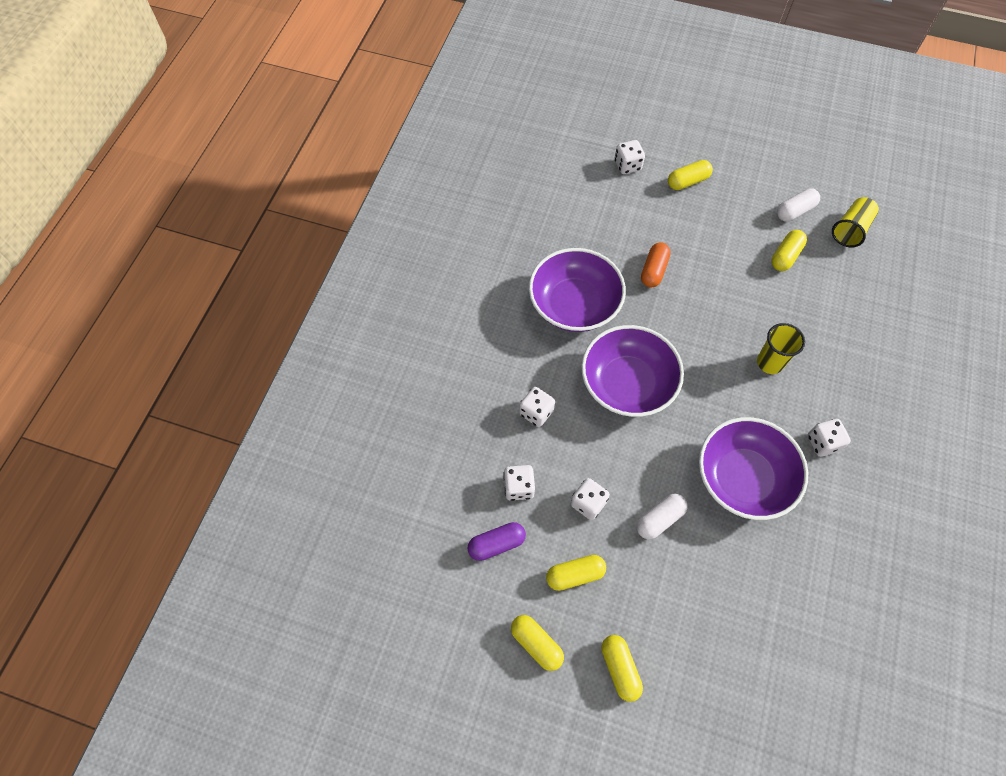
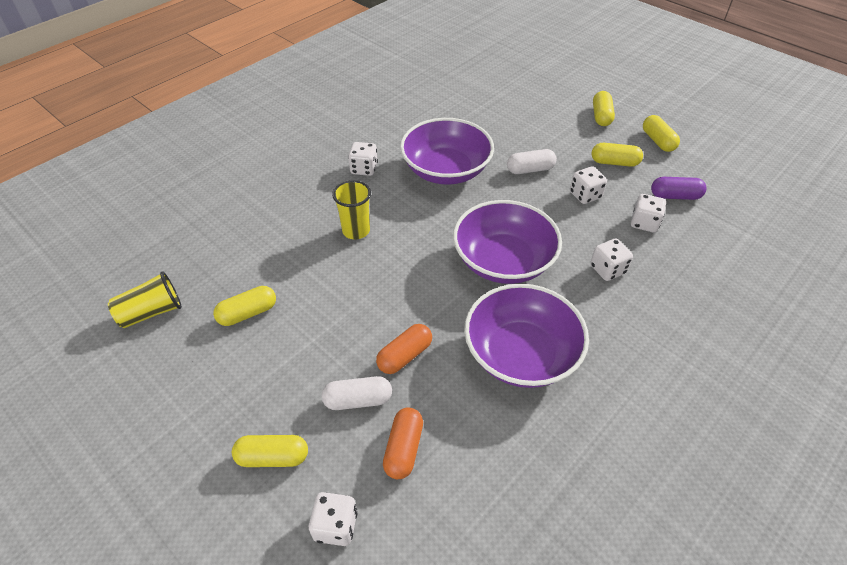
camera: 155 degrees left, 15 degrees down
white capsule [777,188,820,222] -> white capsule moved to [322,376,392,410]
none -> orange capsule [383,408,423,479]

